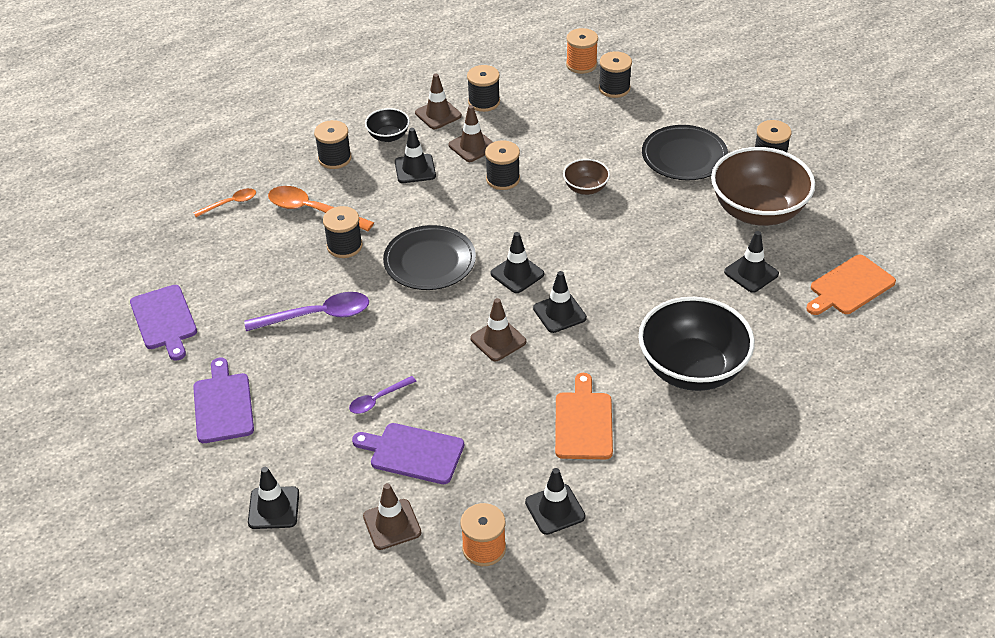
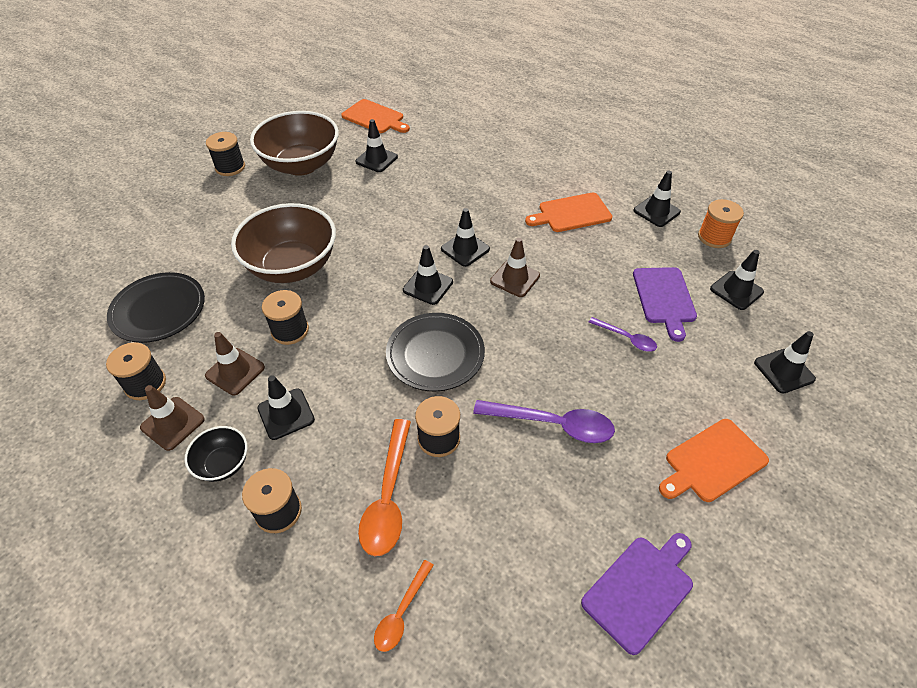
camera: 110 degrees left, 5 degrees up
orange spoon [193,188,256,217] -> orange spoon turned 105 degrees counterclockwise [374,560,434,652]
purple cutting board [193,358,254,443] -> orange cutting board [659,419,769,502]
purple spoon [244,292,369,331] -> purple spoon turned 135 degrees clockwise [473,400,615,443]
brown traffic cone [363,483,421,550] -> black traffic cone [710,250,764,310]
brown bowl [563,159,610,195] -> brown bowl [231,203,336,283], size x2.12
orange spool [566,28,598,74] -> none
black spool [599,51,632,98] -> none
black bowl [638,297,755,391] -> none
black plate [642,125,728,180] -> black plate moved to [107,272,205,343]

